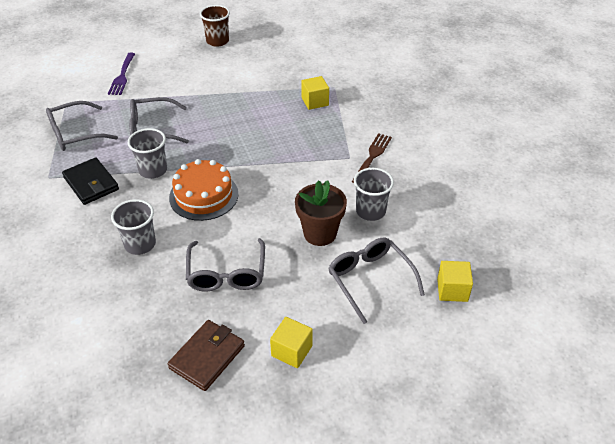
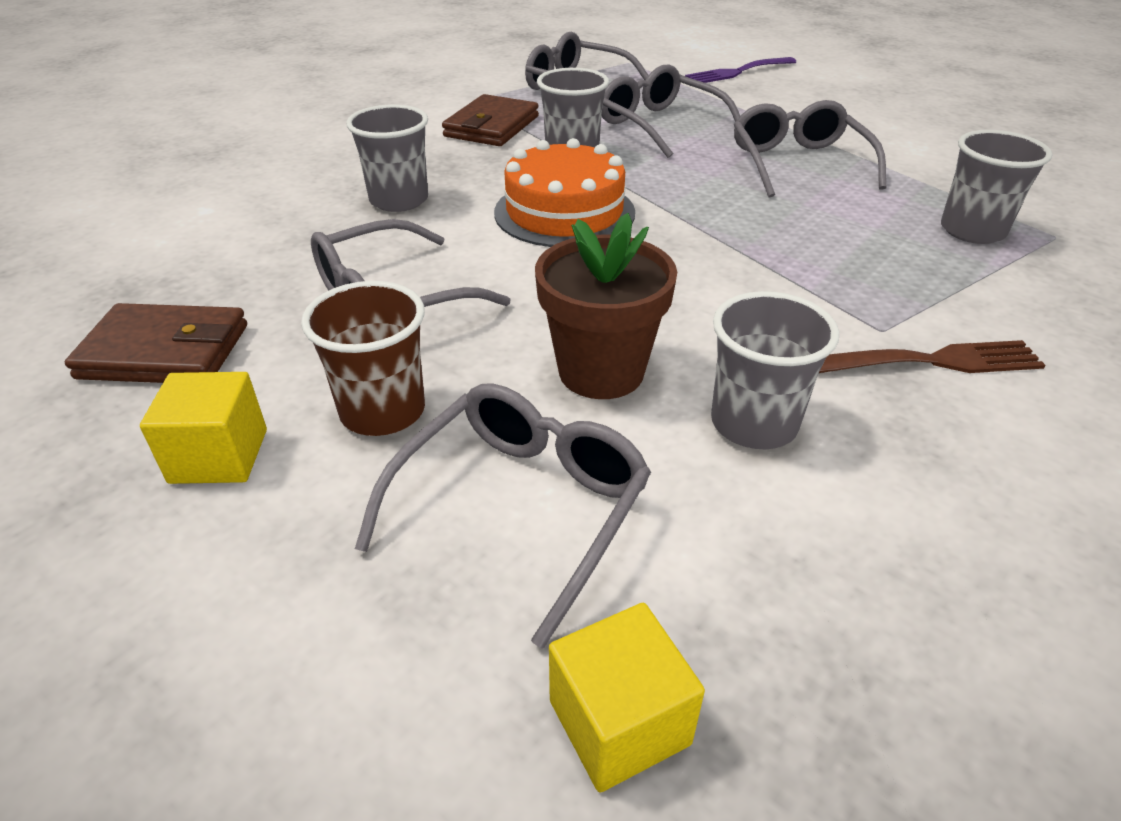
camera: 60 degrees right, 5 degrees down
black wallet [62,157,119,205] -> brown wallet [442,94,539,146]
brown cup [200,5,230,47] -> brown cup moved to [301,281,425,436]
yellow cube [301,76,329,110] -> grey cup [941,130,1053,244]
none -> grey glasses [734,100,886,198]

